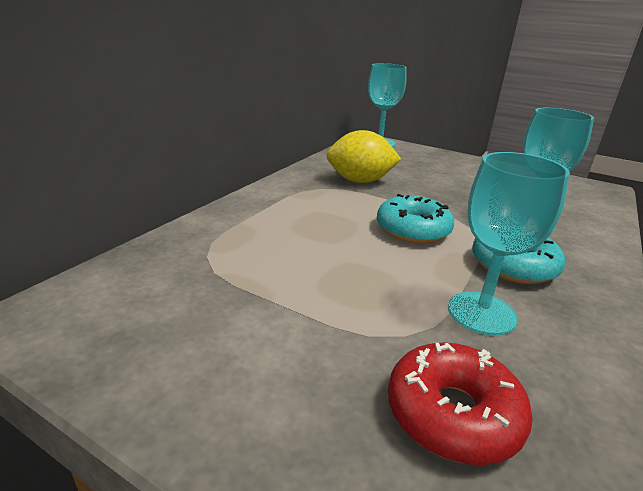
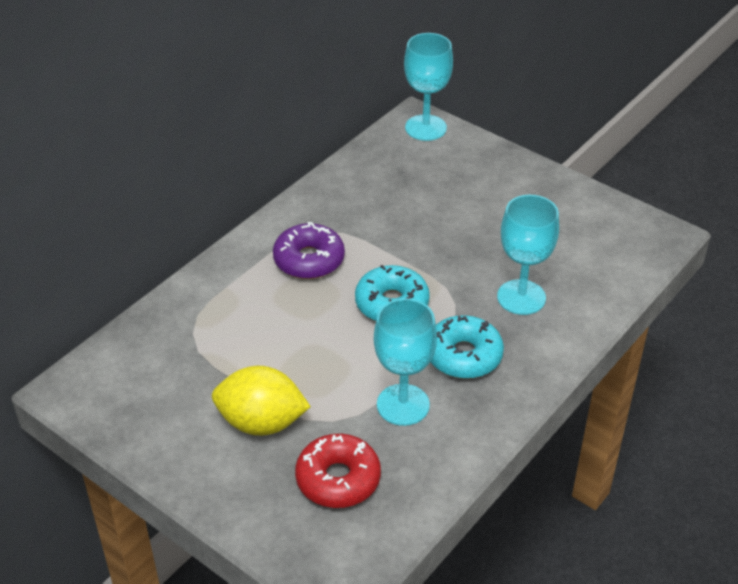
camera: 10 degrees right, 15 degrees up
yellow lemon [326,130,401,183] -> yellow lemon moved to [212,366,311,436]
none -> purple donut [273,222,345,279]

